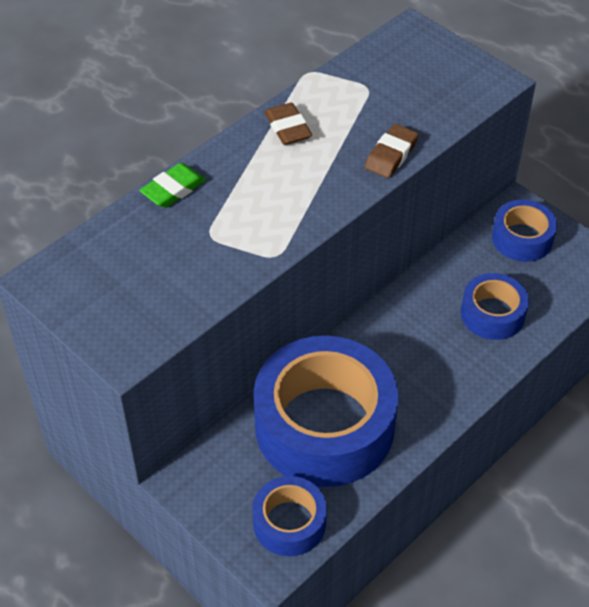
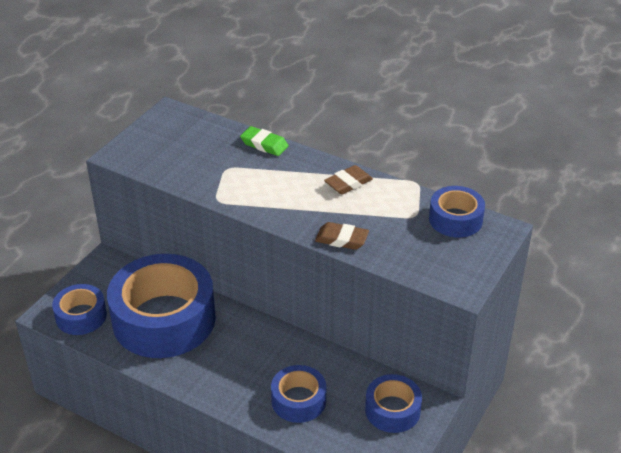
camera: 75 degrees right, 10 degrees down
none -> blue tape [429,186,485,238]

